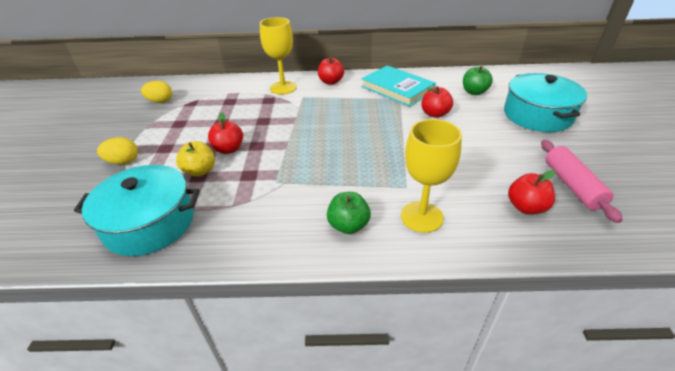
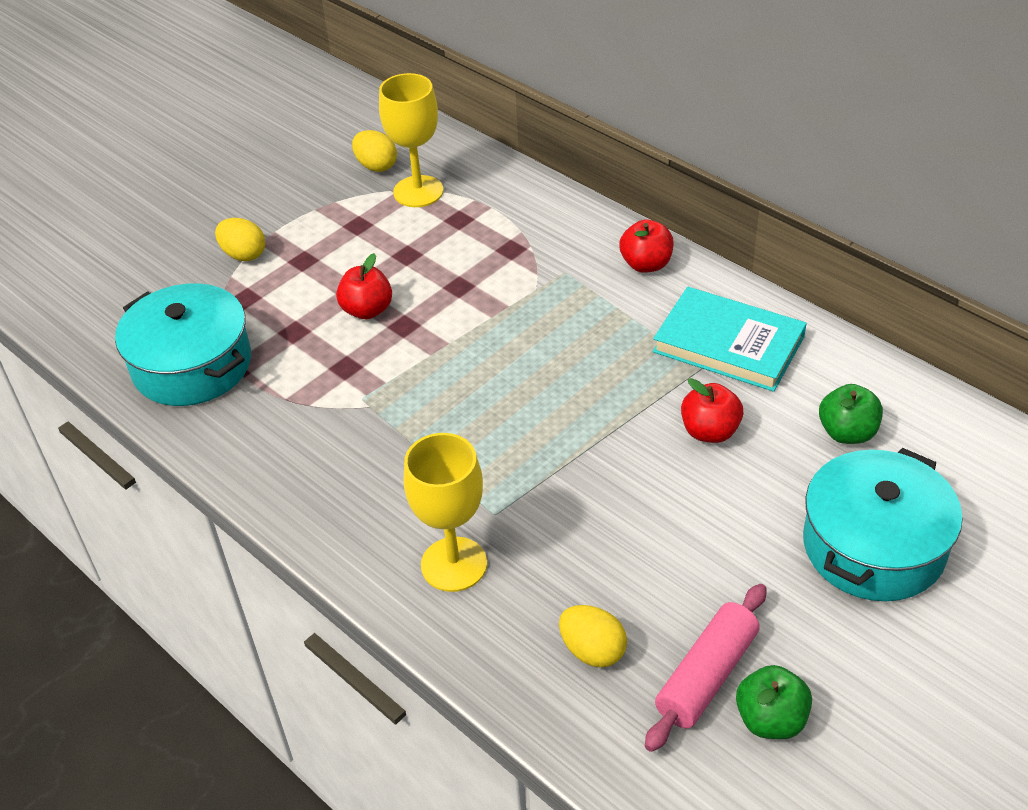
camera: 45 degrees right, 5 degrees up
yellow apple [176,141,215,177] -> none
yellow goblet [260,17,297,95] -> yellow goblet moved to [379,73,443,207]
green apple [327,192,371,234] -> green apple moved to [736,665,812,739]
turquoise book [361,66,436,107] -> turquoise book turned 60 degrees counterclockwise [653,287,807,392]
red apple [508,170,556,214] -> yellow egg [559,605,627,668]

